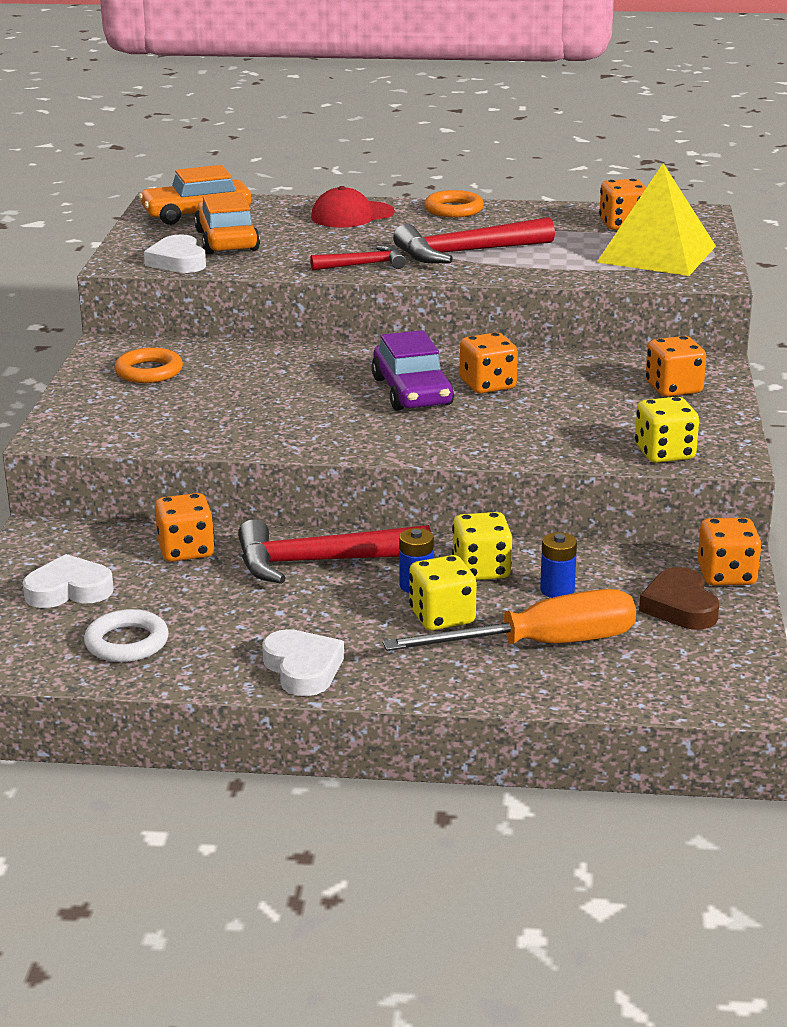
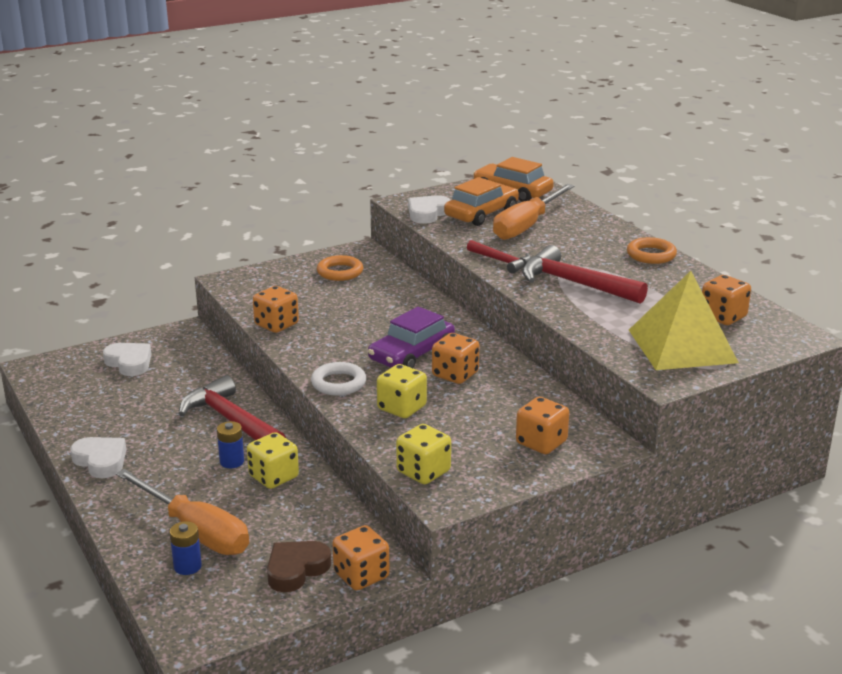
camera: 55 degrees right, 0 degrees up
white ring [84,609,169,662] -> white ring moved to [311,362,366,396]
orange dice [155,493,215,562] -> orange dice moved to [253,286,299,333]
white heart [262,629,344,696] -> white heart turned 75 degrees counterclockwise [70,437,126,478]
red cap [311,186,395,228] -> none
yellow dice [409,555,477,631] -> yellow dice moved to [377,364,427,418]
blue battery [540,532,577,598] -> blue battery moved to [170,521,202,575]
none -> orange screwdriver [493,184,575,240]

